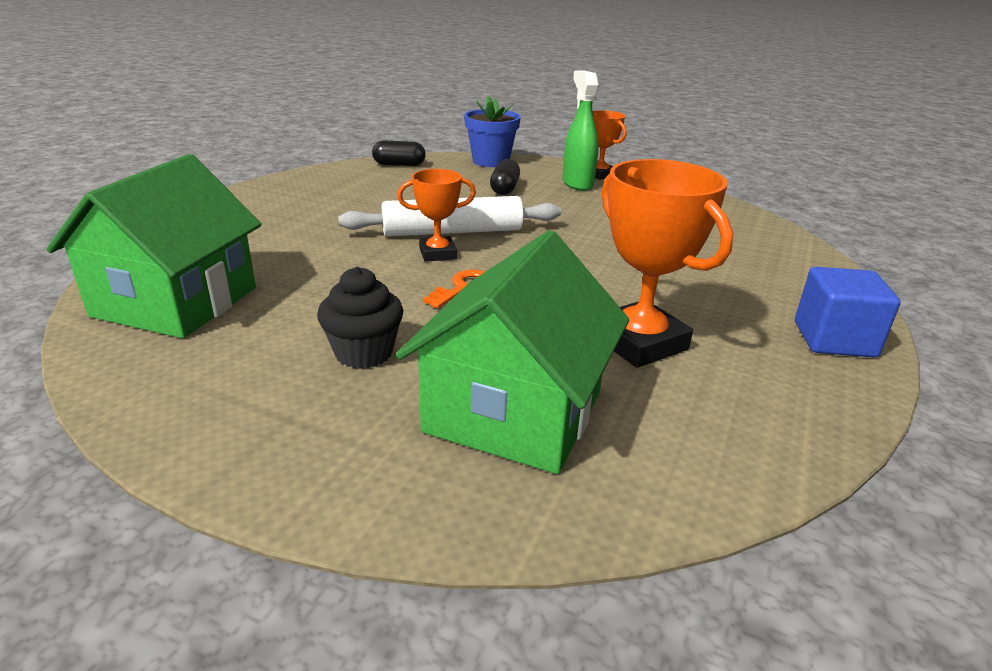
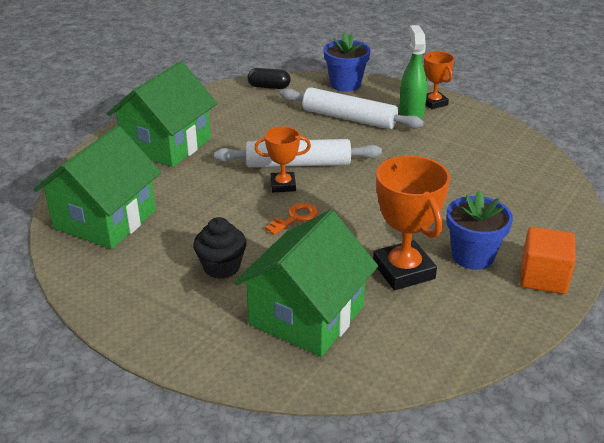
camera: 10 degrees right, 5 degrees up
black capsule [490,159,520,195] -> white rolling pin [280,87,424,129]
blue cube [795,267,901,358] -> orange cube [520,227,576,294]
none -> green house [107,61,217,167]
none -> blue flower pot [446,190,513,270]

